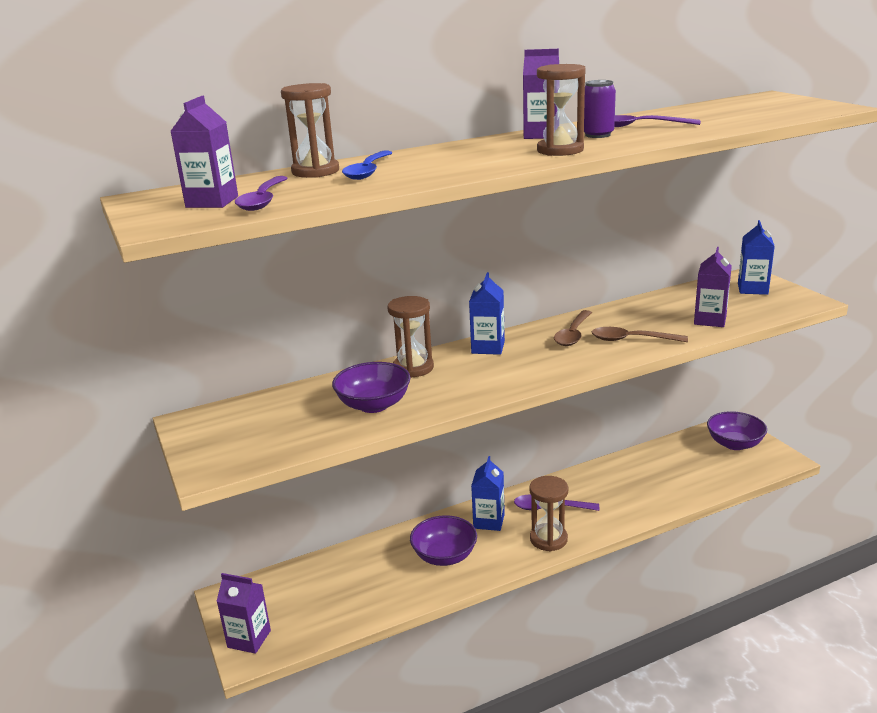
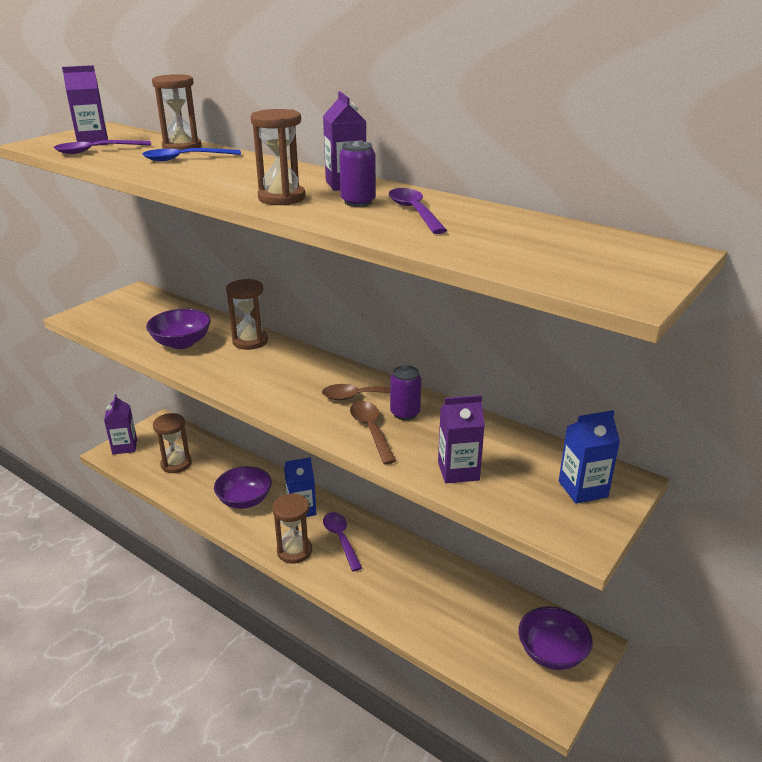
camera: 60 degrees right, 5 degrees up
blue carton [469,272,505,355] -> none
none -> brown hourglass [153,413,192,473]
none -> purple can [390,365,421,420]

